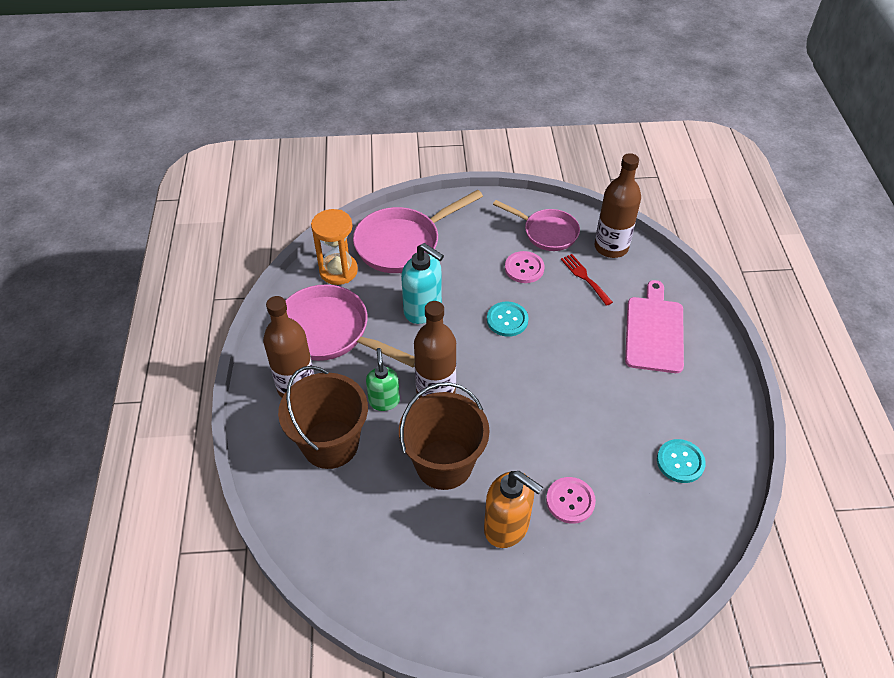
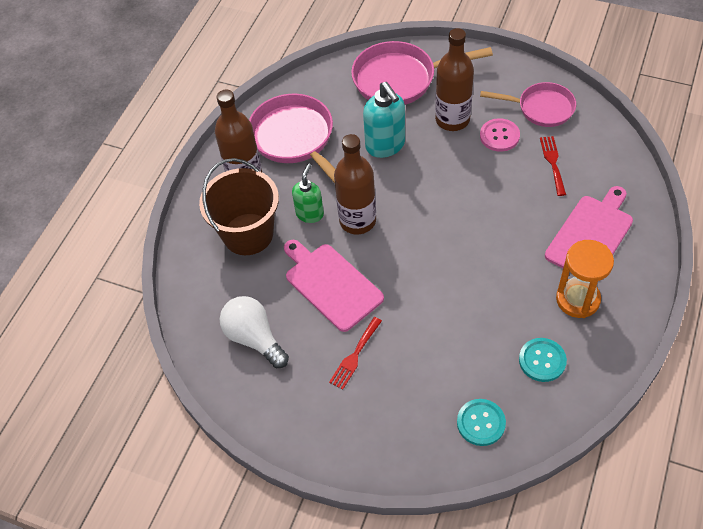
camera: 30 degrees right, 5 degrees up
orange hourglass [311,209,358,285] -> orange hourglass moved to [556,240,614,318]
brown bucket [399,382,490,490] -> pink cutting board [284,240,384,332]
orange soap dispenser [484,471,543,548] -> red fork [329,317,382,389]
turquoise button [487,302,529,337] -> turquoise button moved to [457,399,506,446]
pink pan [493,200,580,251] -> pink pan turned 45 degrees counterclockwise [480,82,576,127]
pink button [546,477,596,524] -> none
brown bottle [594,153,641,258] -> brown bottle moved to [435,28,474,131]
none -> white light bulb [219,296,289,368]

